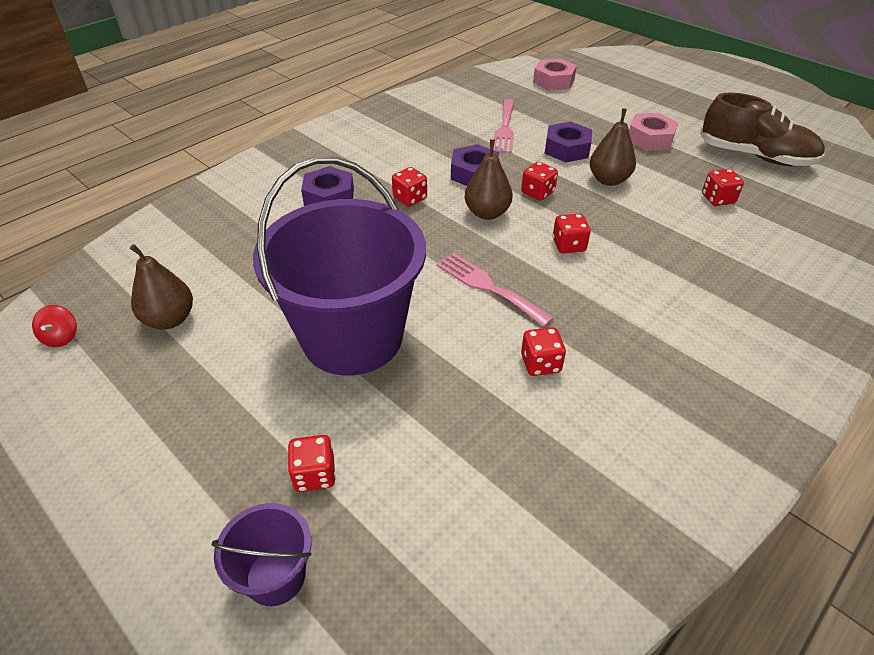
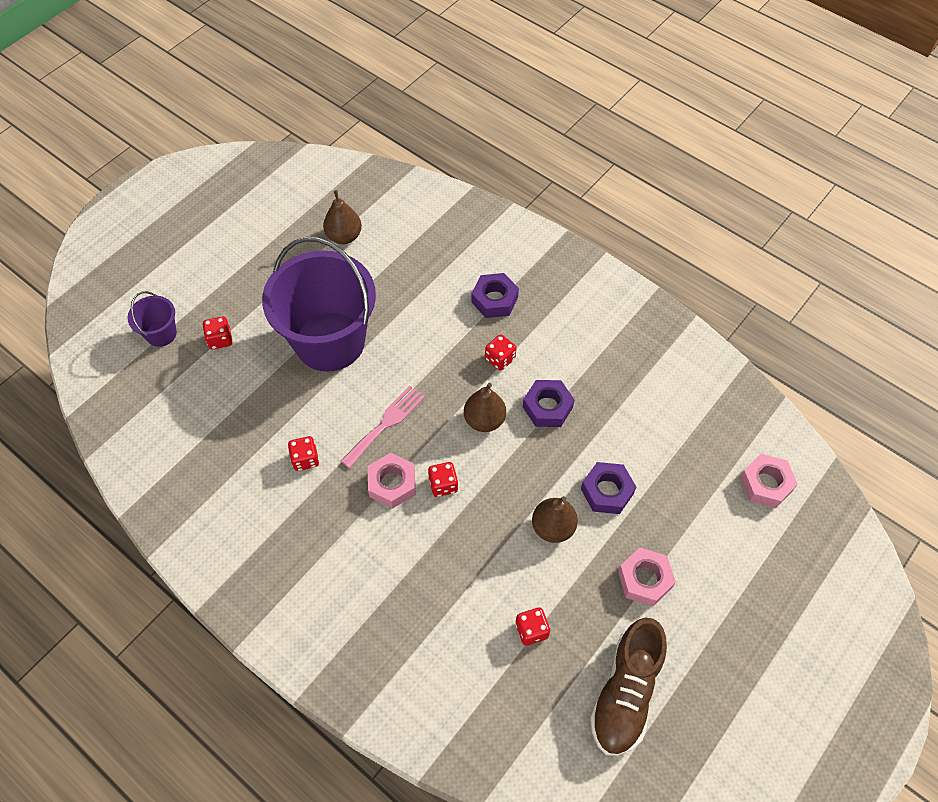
camera: 85 degrees right, 15 degrees up
red spinning top [32,305,77,347] -> none
pink fork [493,99,515,153] -> none
red dice [521,162,558,201] -> none
none -> pink nut [368,453,415,508]

